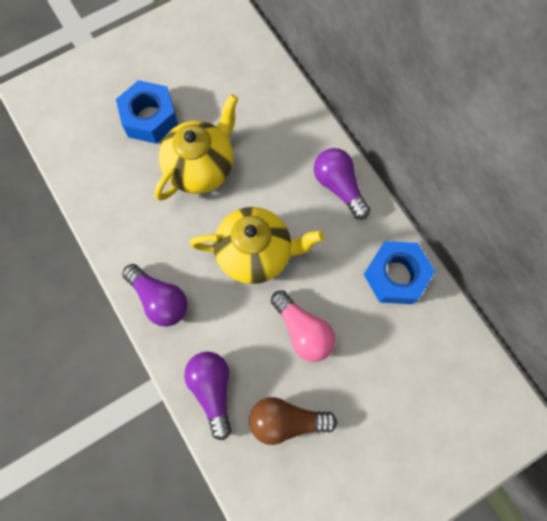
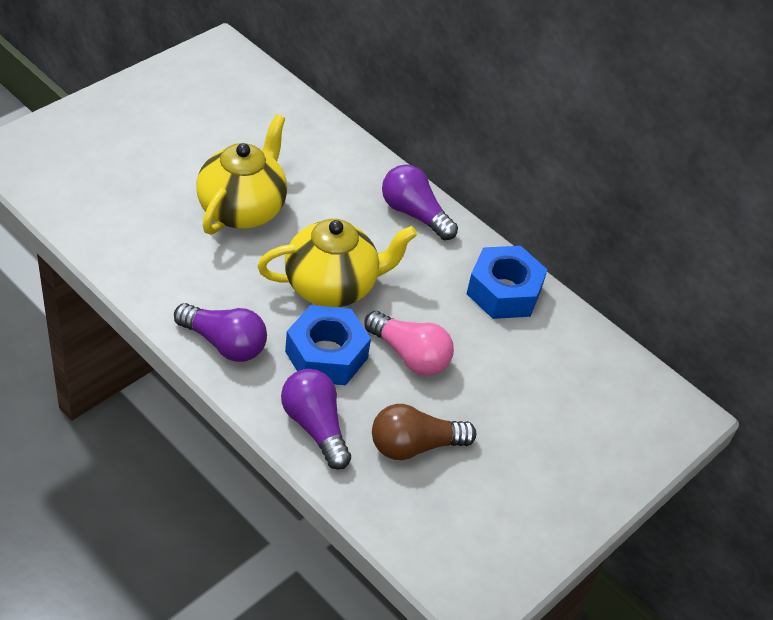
camera: 20 degrees left, 25 degrees down
blue nut [116,80,178,144] -> blue nut moved to [285,305,371,385]

